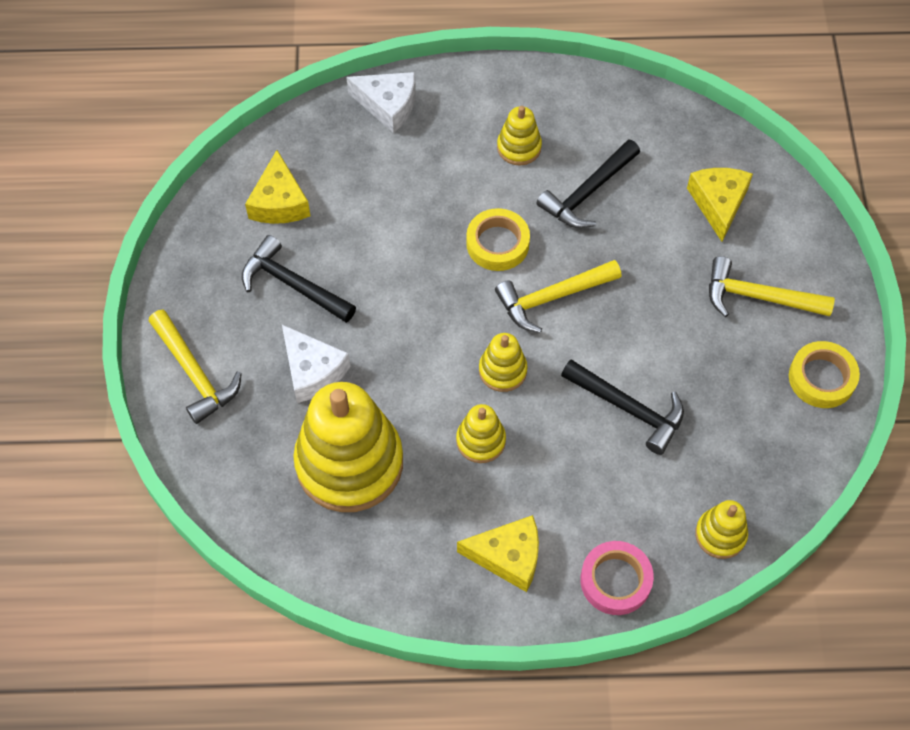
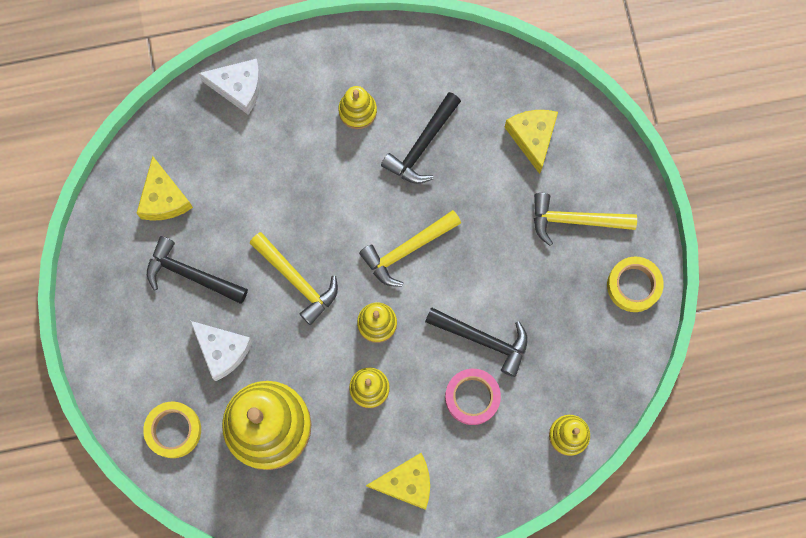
camera: 10 degrees left, 15 degrees up
yellow hammer [149,310,242,424] -> yellow hammer moved to [250,232,338,325]
yellow tape [466,208,530,271] -> yellow tape moved to [143,401,201,458]
pink tape [580,541,654,615] -> pink tape moved to [445,369,501,425]

